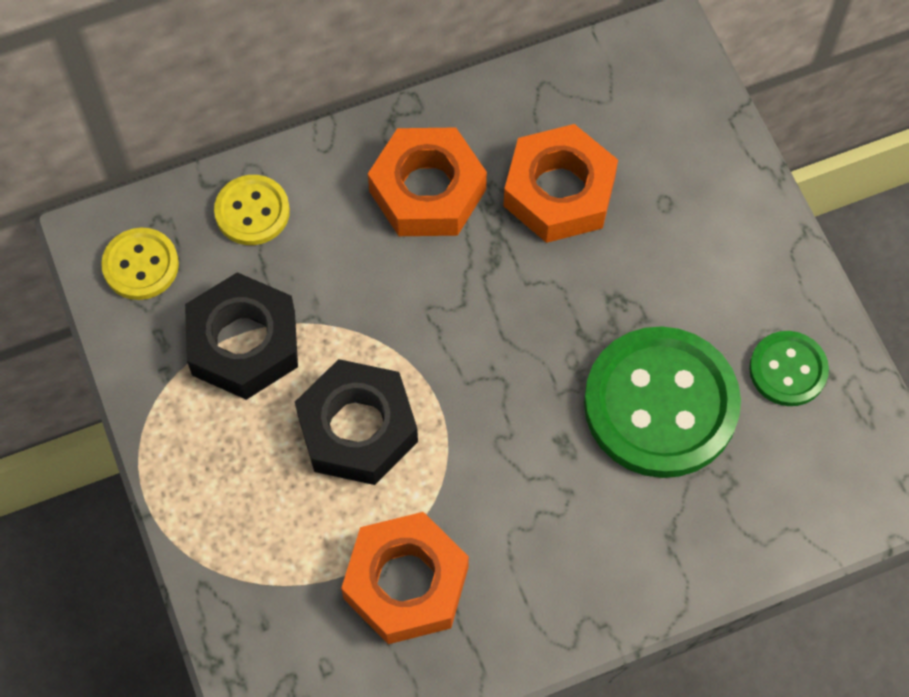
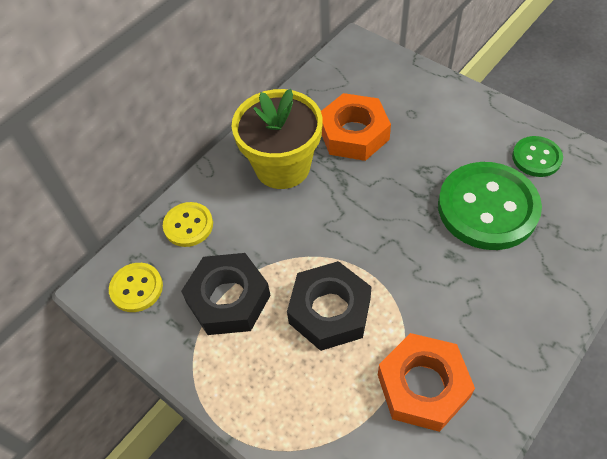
camera: 25 degrees left, 10 degrees down
orange nut [368,127,487,236] -> yellow flower pot [232,89,323,189]

